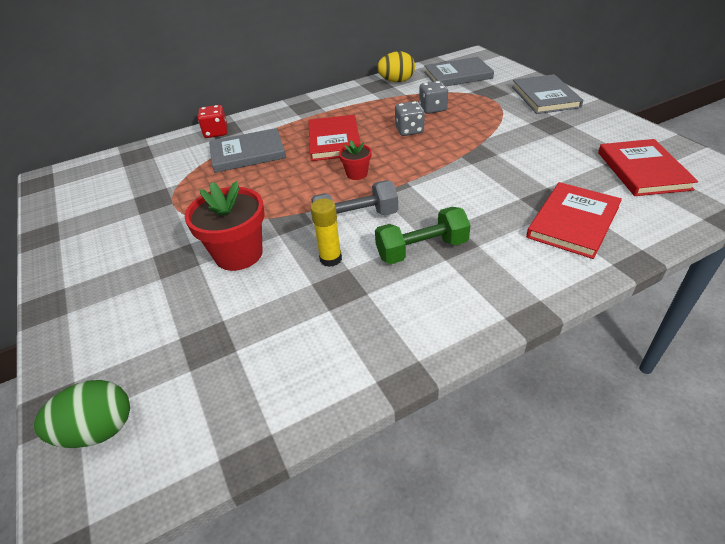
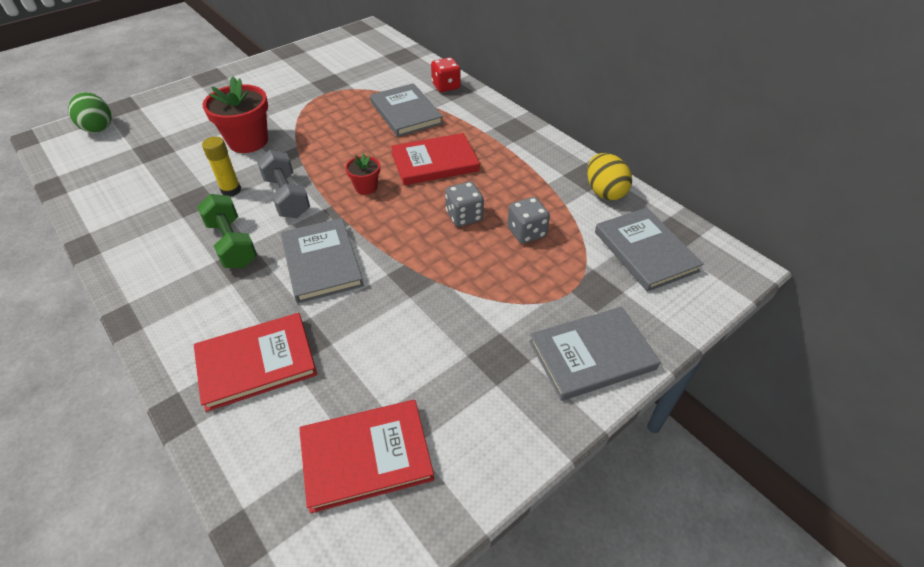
camera: 75 degrees right, 5 degrees up
red book [526,182,622,259] -> red book turned 45 degrees counterclockwise [194,313,317,412]
none -> grey book [281,218,364,304]

